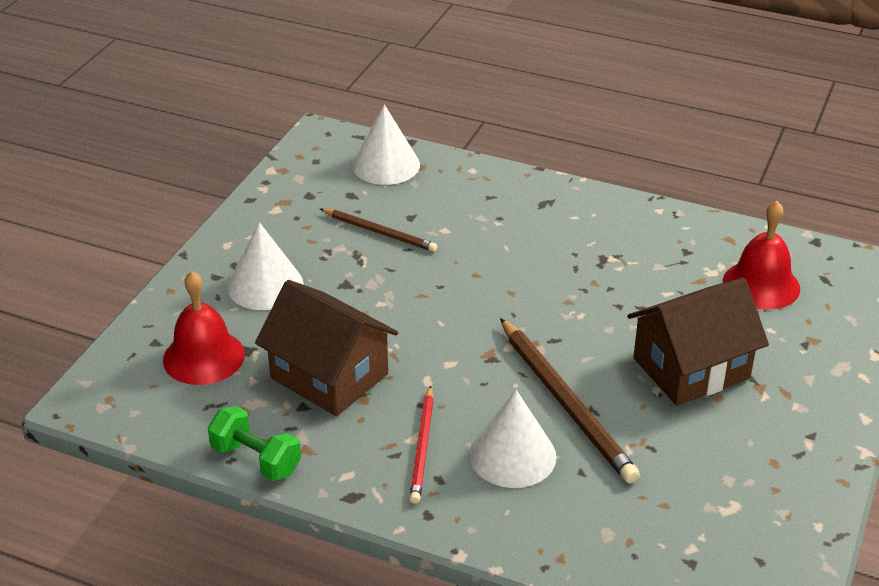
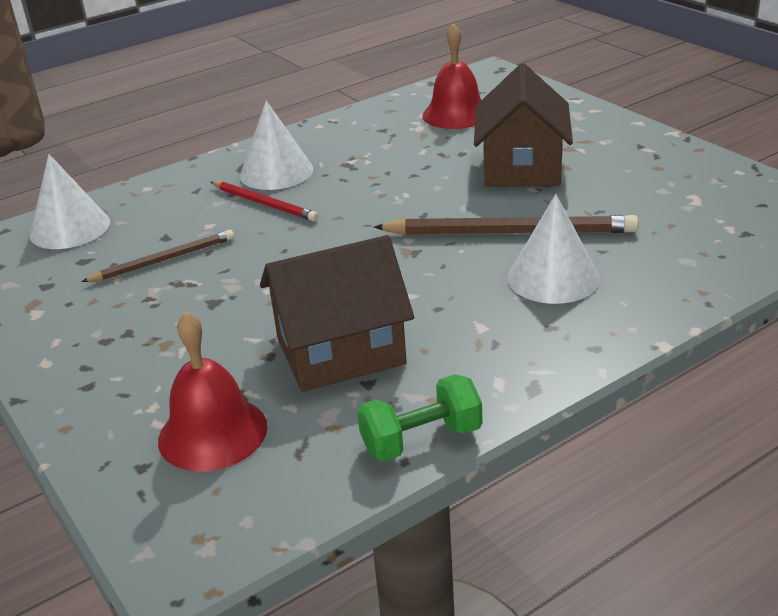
camera: 55 degrees left, 5 degrees down
white cone [227,222,304,310] -> white cone moved to [240,100,313,190]
red pencil [409,385,434,504] -> red pencil moved to [211,181,318,221]

